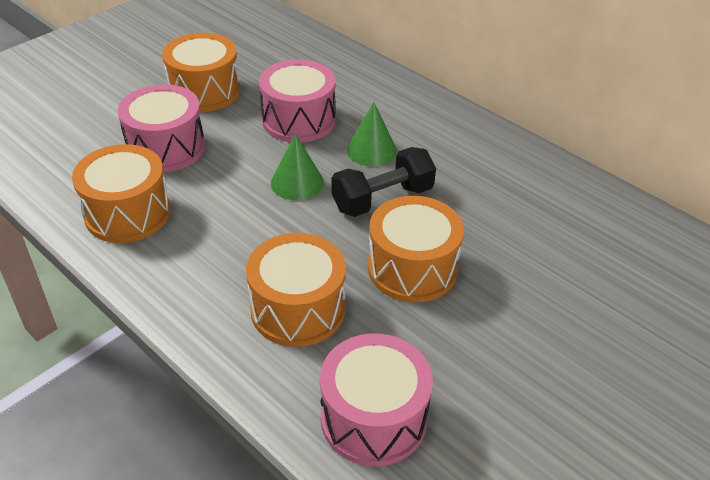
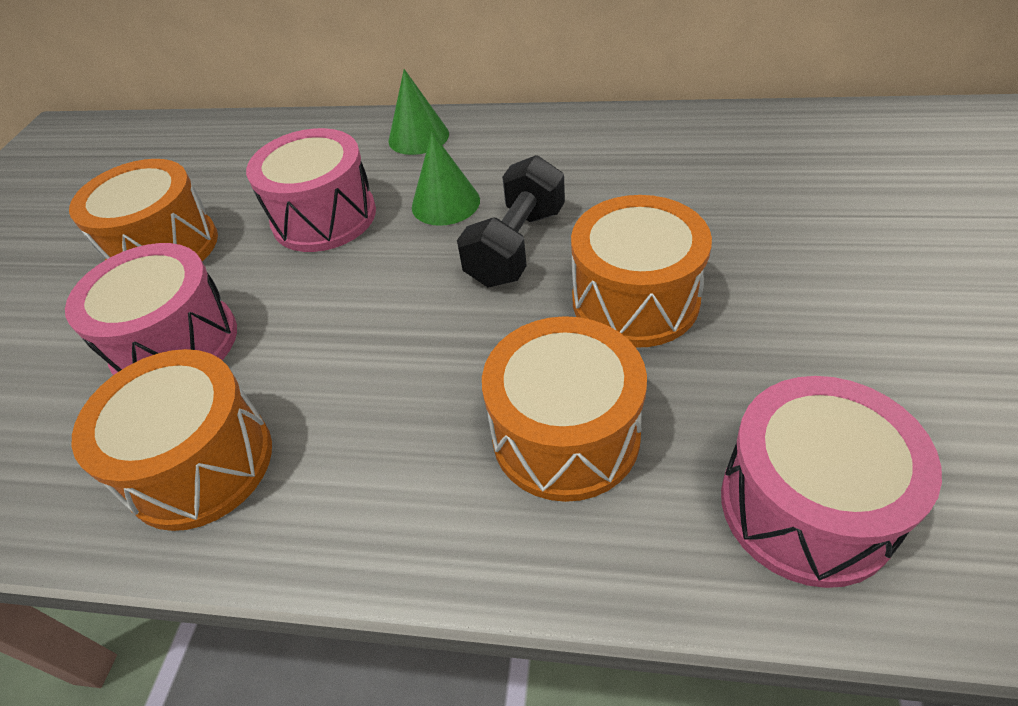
camera: 30 degrees left, 5 degrees up
green cone [271,134,324,200] -> green cone moved to [388,69,449,155]

